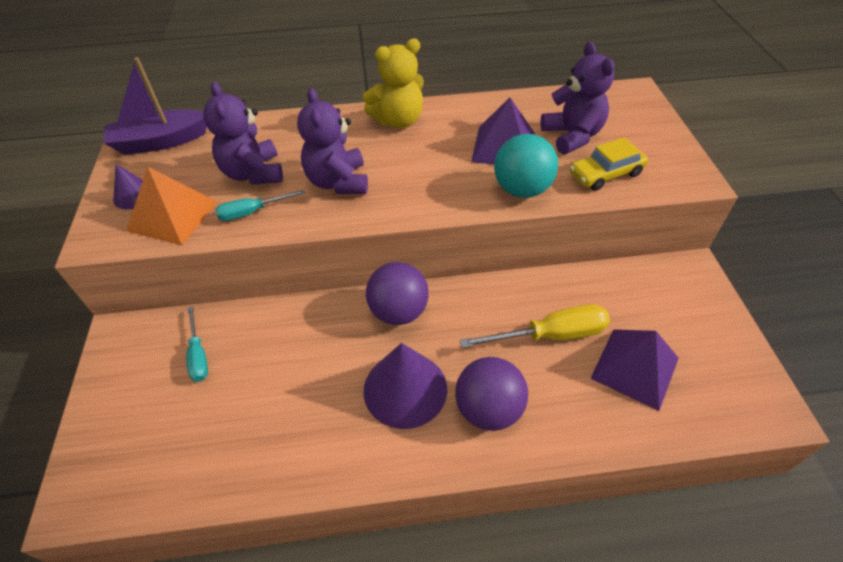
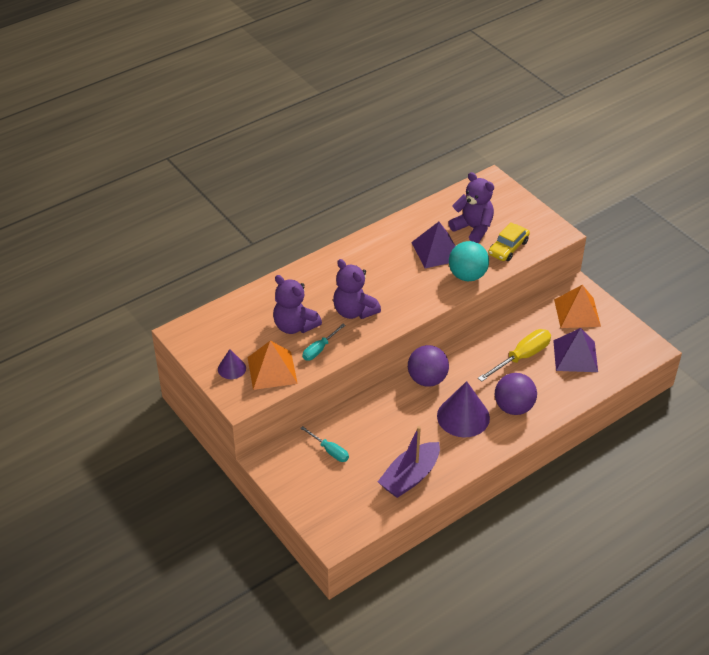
camera: 30 degrees left, 5 degrees down
purple boat [104,57,207,155] -> purple boat moved to [378,426,440,498]
yellow teddy bear [363,38,424,128] -> none
none -> orange pyramid [554,285,601,328]

